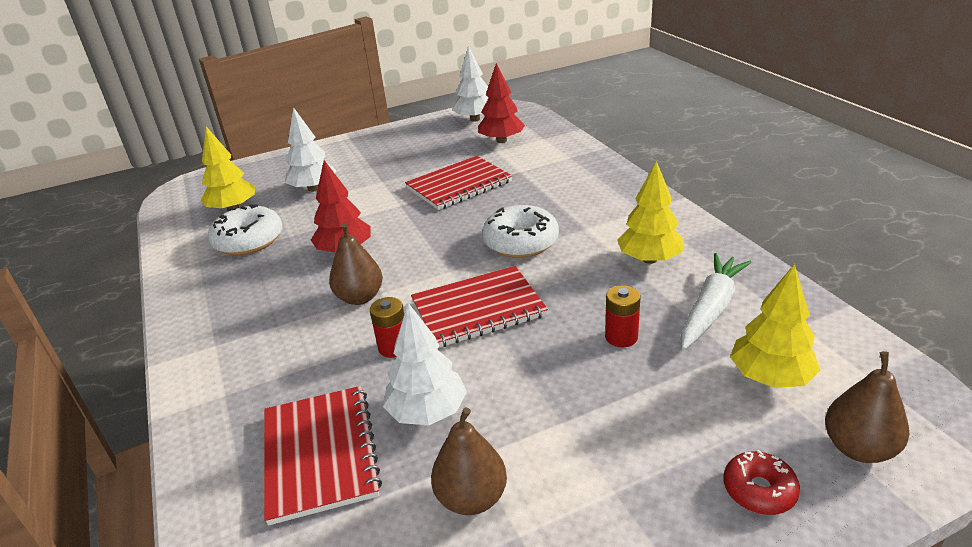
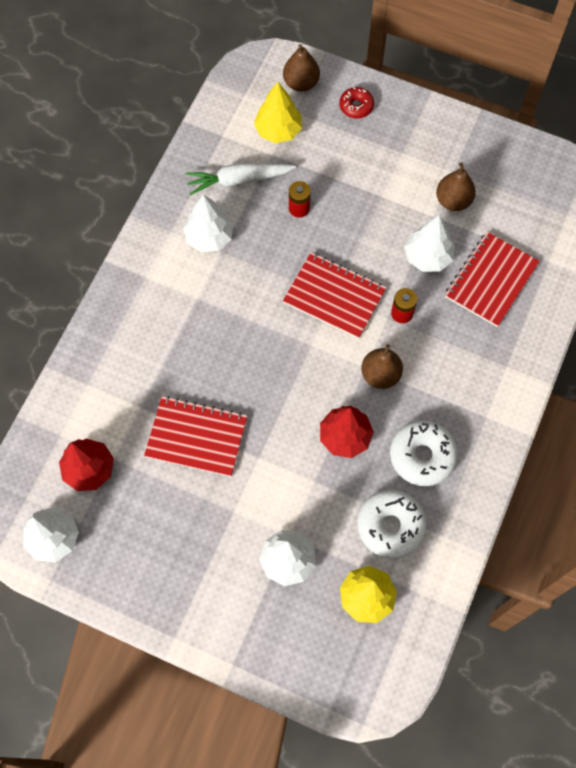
camera: 135 degrees left, 35 degrees up
white donut [482,205,559,258] -> white donut moved to [390,420,458,486]
yellow tree [617,161,684,264] -> white tree [183,194,233,252]

